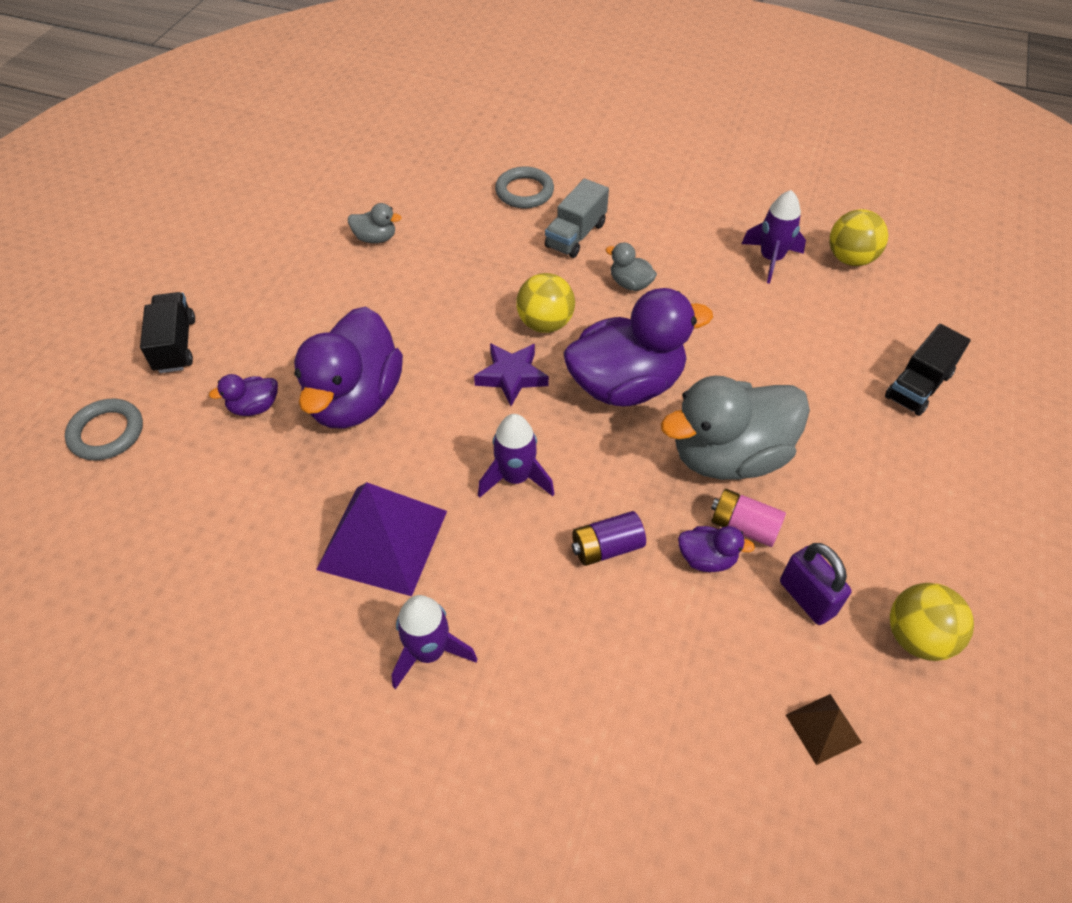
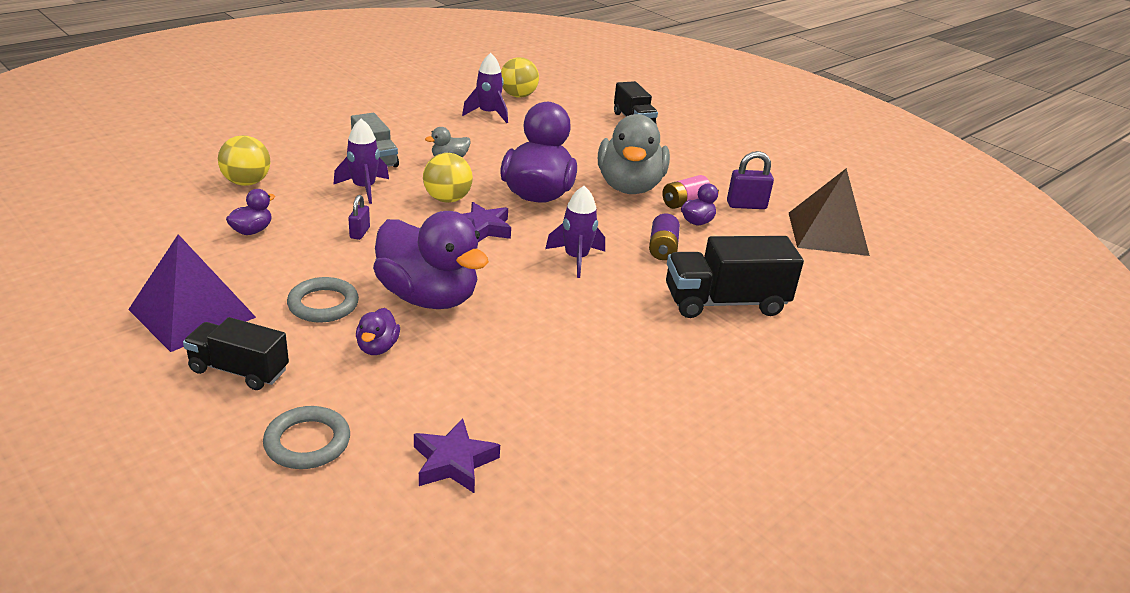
camera: 65 degrees left, 20 degrees down
purple pyramid [316,482,447,596] -> purple pyramid moved to [128,234,256,352]
grey duck [348,203,401,243] -> purple duck [226,189,275,235]
purple rocket [391,595,477,689] -> purple rocket moved to [333,119,389,204]
grey ring [495,166,554,208] -> grey ring moved to [287,277,359,322]
brown pyramid [786,694,862,765] -> brown pyramid [789,168,870,256], size x2.11
yellow ball [890,583,974,661] -> yellow ball moved to [218,135,271,186]
none -> purple padlock [348,195,370,240]
none -> purple star [414,418,500,493]
none -> black truck [666,236,804,318]

